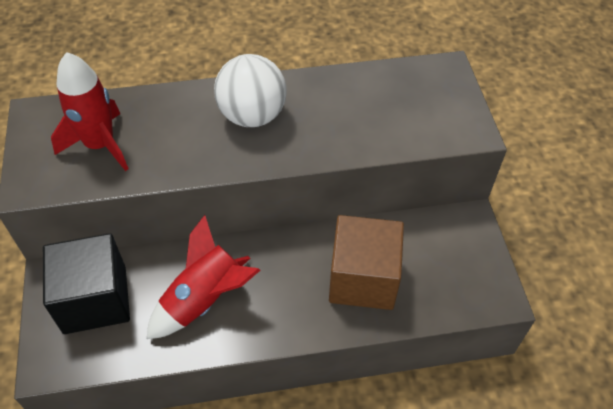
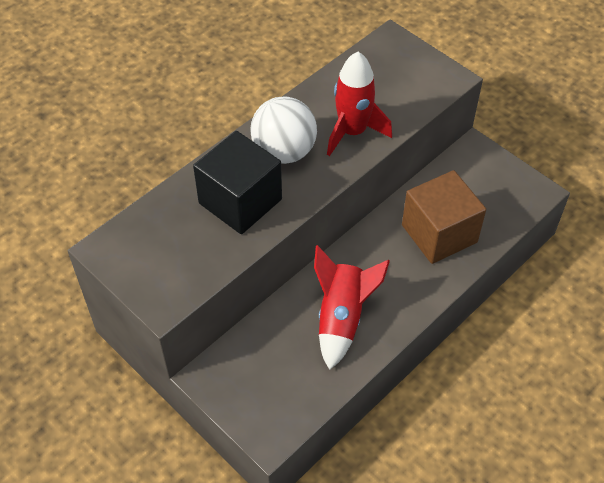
camera: 35 degrees left, 0 degrees up
black cube [43,233,130,334] -> black cube moved to [193,131,282,234]
red rocket [51,52,128,171] -> red rocket moved to [327,52,392,156]

